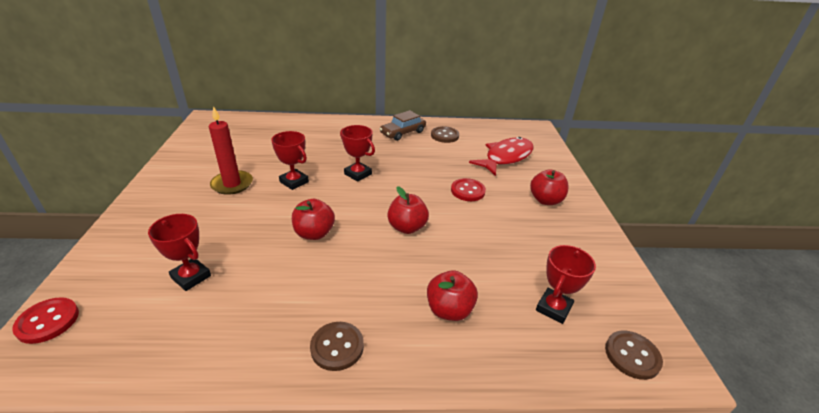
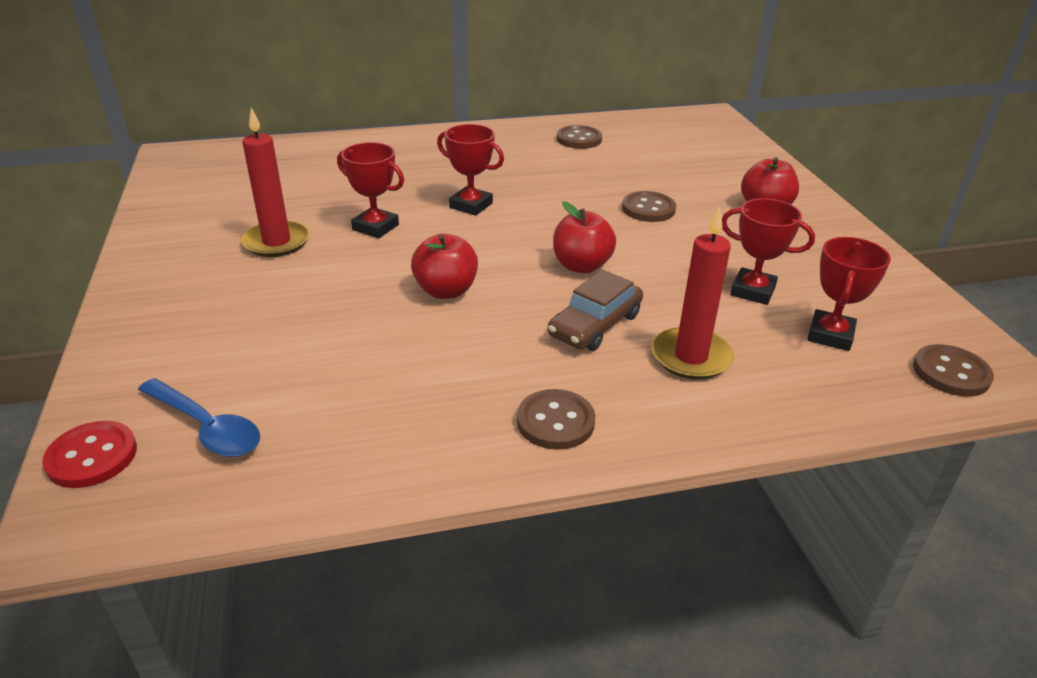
camera: 10 degrees left, 0 degrees up
red trophy [148,214,211,291] -> red trophy moved to [722,198,815,305]
brown car [380,110,426,141] -> brown car moved to [548,269,643,351]
red apple [427,270,478,321] -> red candle [652,206,734,379]
red button [451,178,486,201] -> brown button [622,191,676,222]
red fish [469,137,534,176] -> none
none -> blue spoon [138,378,260,457]

